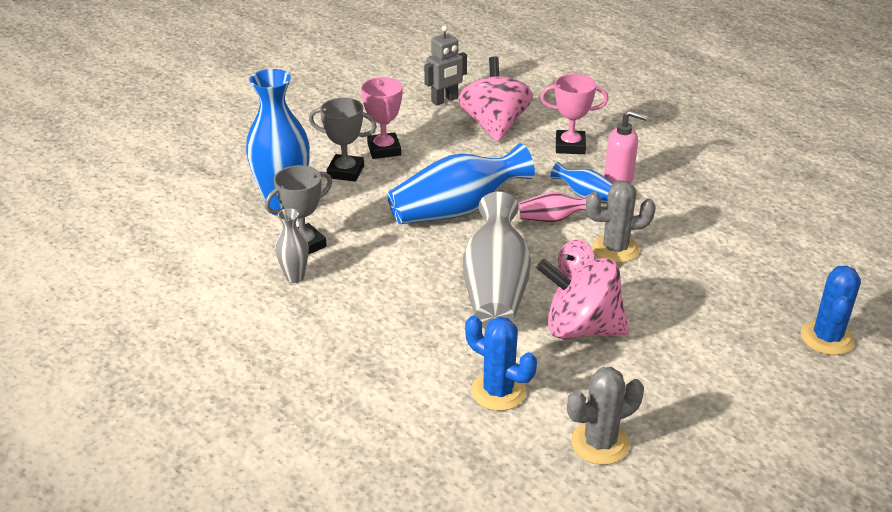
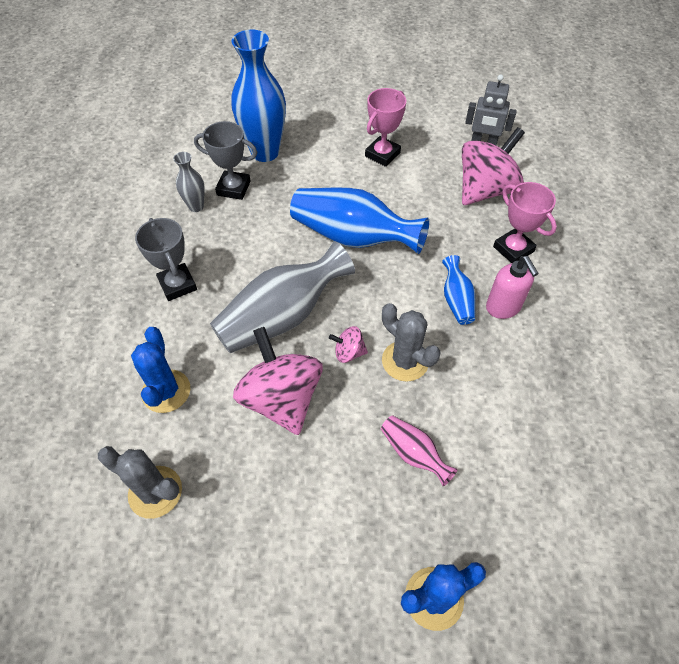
camera: 50 degrees right, 20 degrees up
grey trophy [309,98,377,182] -> grey trophy moved to [135,218,197,301]
pink vase [519,192,590,222] -> pink vase moved to [381,416,458,486]

